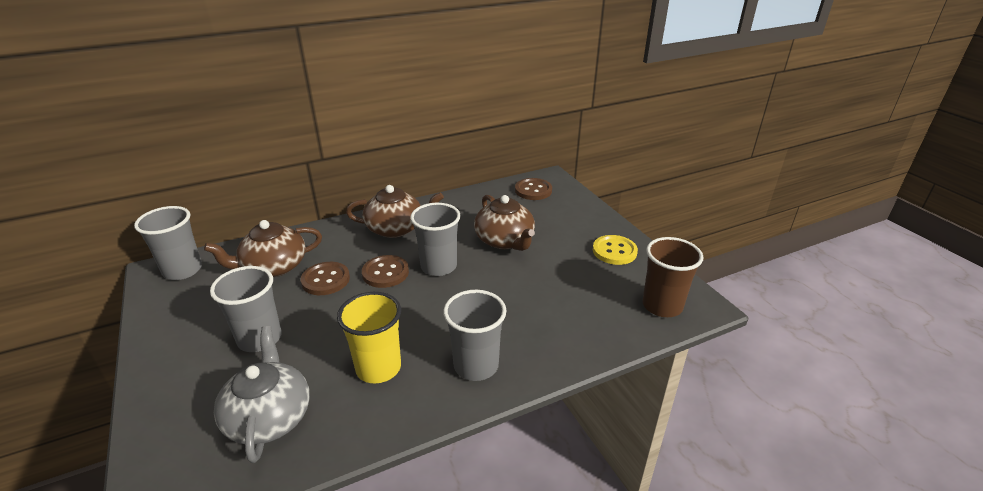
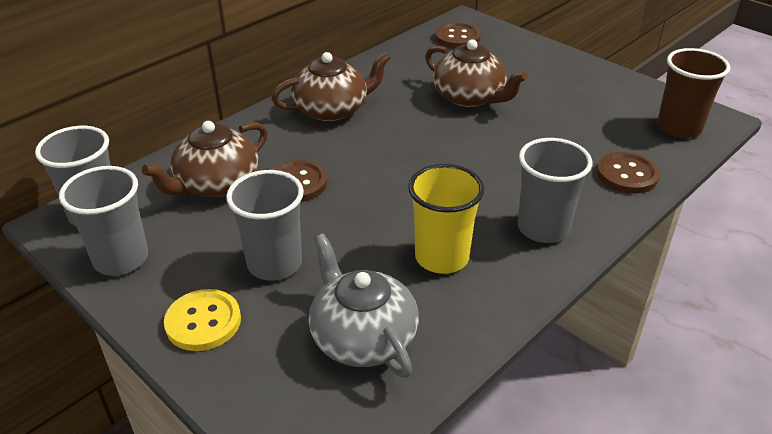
camera: 20 degrees left, 5 degrees up
brown button [362,255,409,288] -> brown button moved to [597,152,660,194]
grey cup [410,203,461,276] -> grey cup moved to [59,166,148,276]
yellow button [593,235,638,265] -> yellow button moved to [164,289,241,351]

